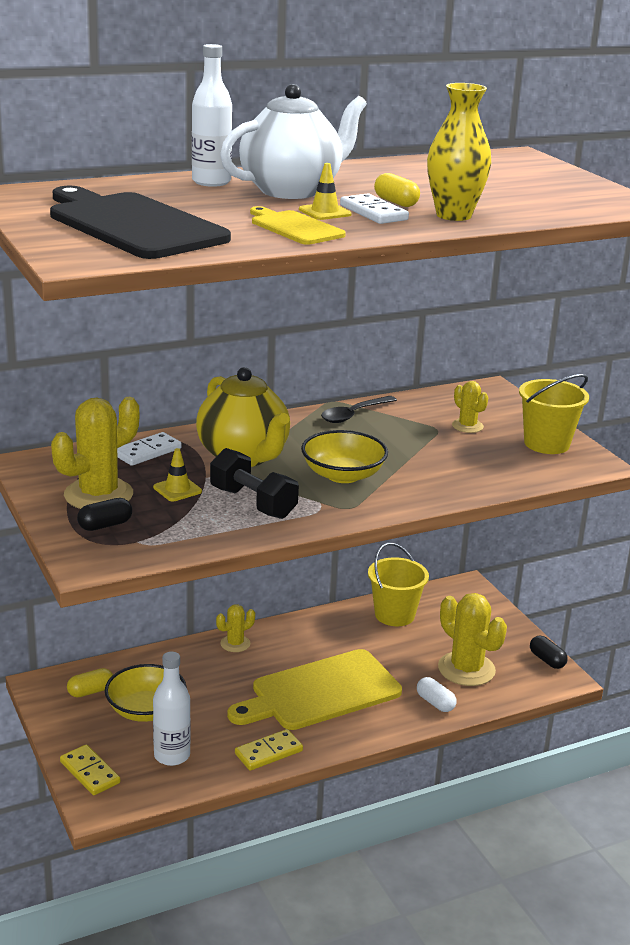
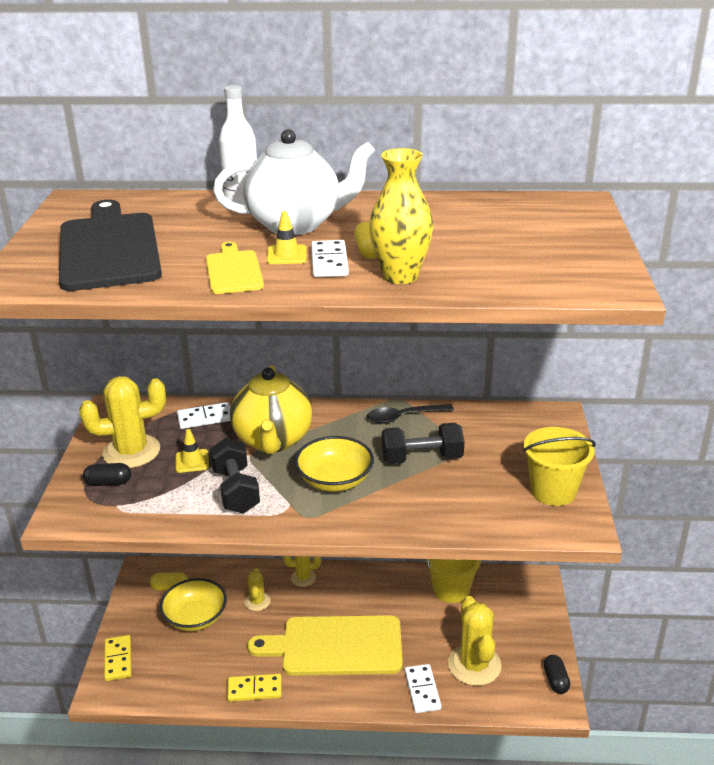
camera: 30 degrees right, 5 degrees up
white bottle [153,652,191,766] -> none
white capsule [417,677,456,712] -> white domino [405,664,441,713]
yellow cactus [452,381,489,433] -> yellow cactus moved to [244,568,271,611]
none -> black dumbbell [382,423,464,464]

